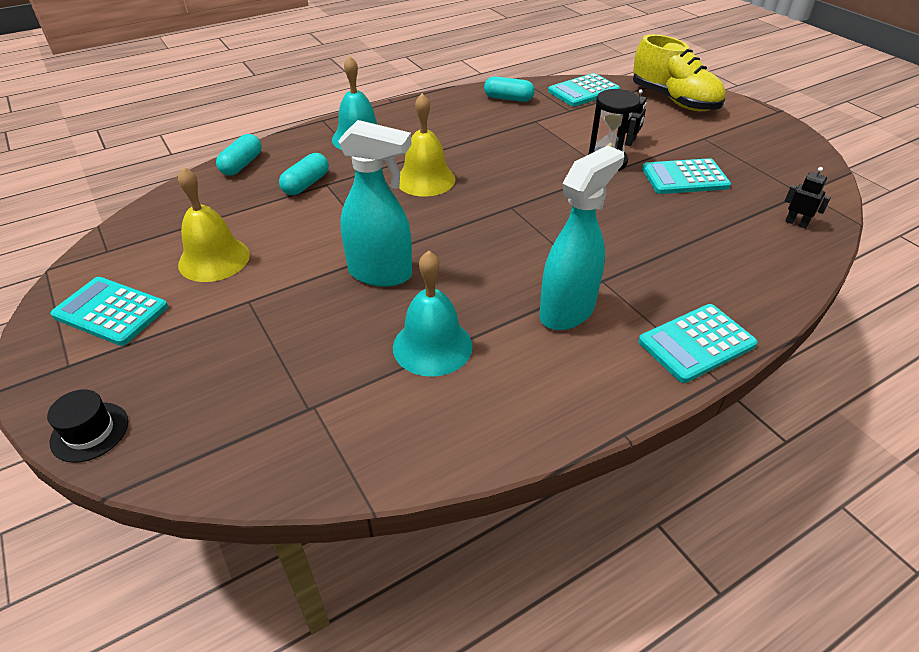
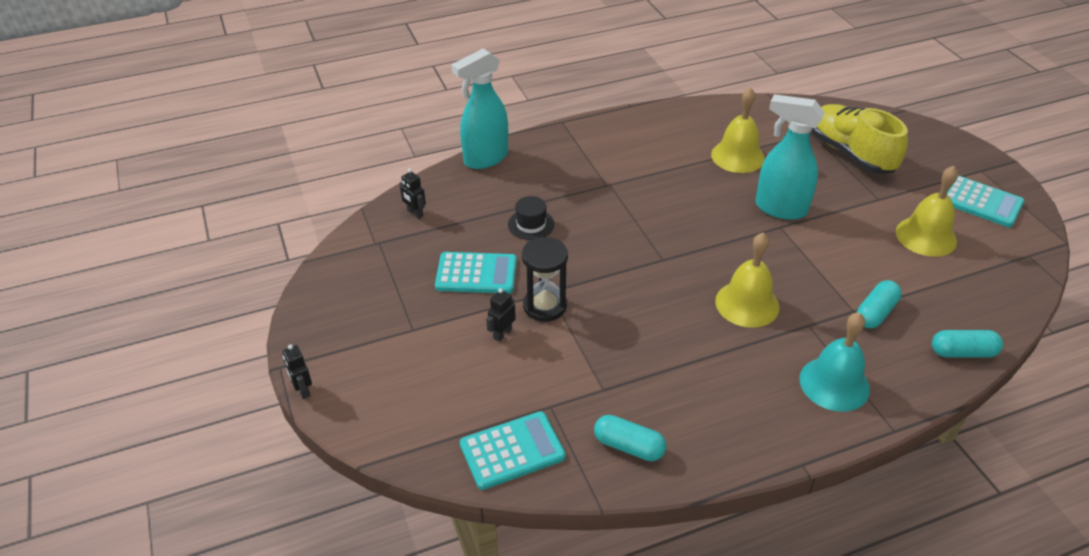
camera: 170 degrees left, 0 degrees up
black hat [47,389,128,463] -> black hat moved to [508,196,555,240]
turquoise capsule [216,134,262,176] -> turquoise capsule turned 60 degrees clockwise [932,330,1003,358]
turquoise bell [393,251,473,377] -> yellow bell [711,87,765,173]
turquoise spray bottle [539,146,624,330] -> turquoise spray bottle moved to [451,48,508,169]
yellow shoe [633,34,725,111] -> yellow shoe moved to [811,104,908,174]
turquoise calculator [638,304,758,383] -> none
none -> black robot [283,344,312,399]

